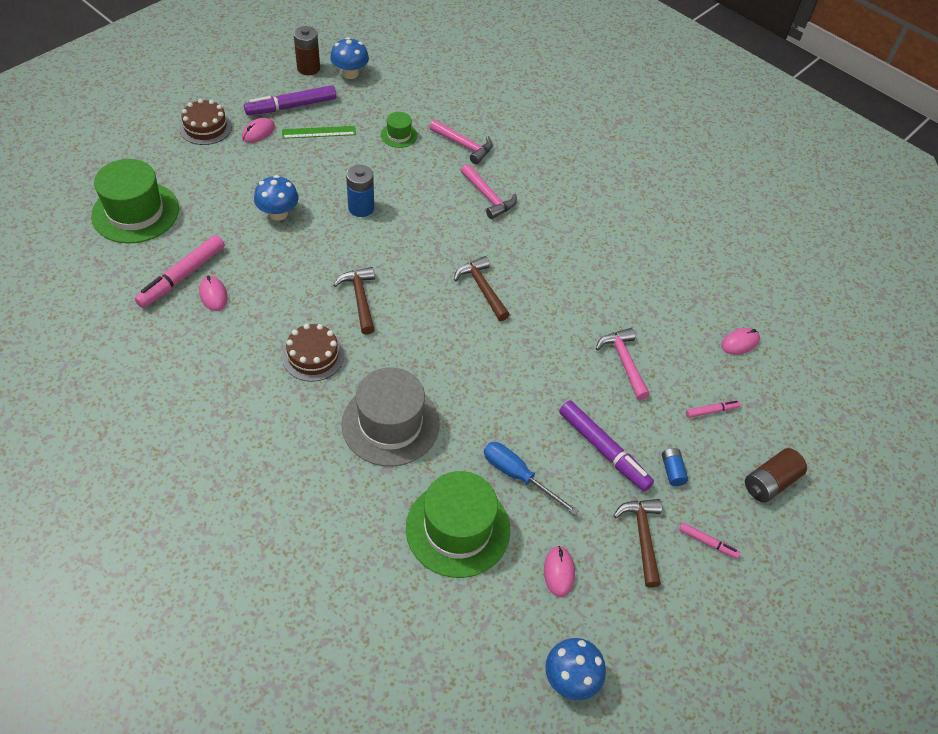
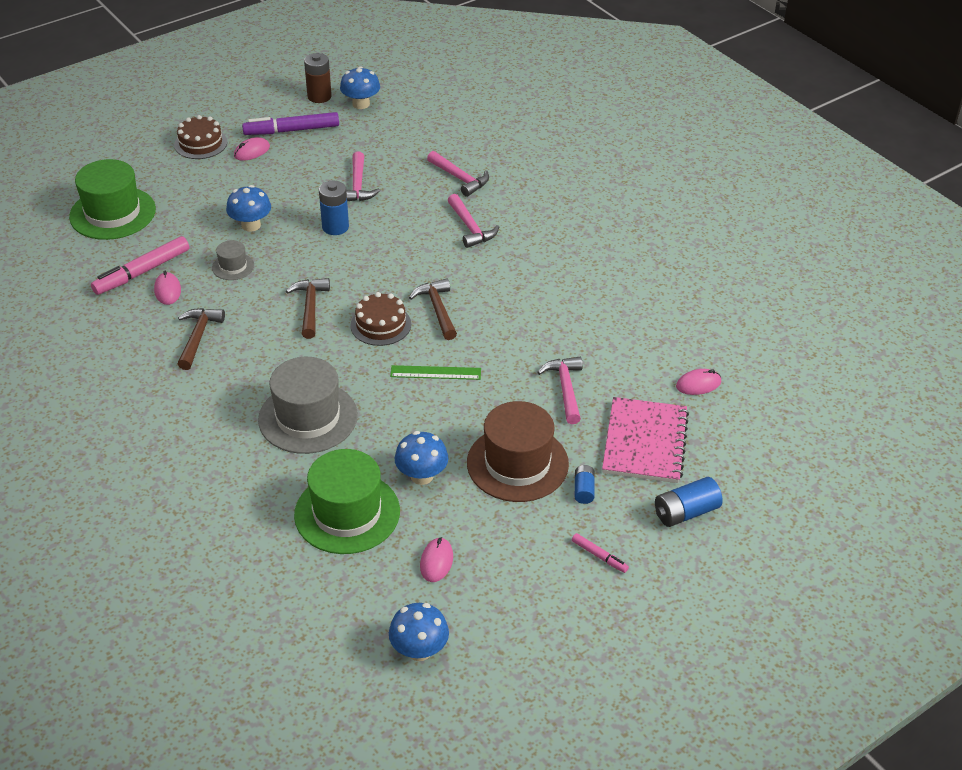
camera: 15 degrees right, 10 degrees down
green ruler [282,126,356,139] -> green ruler moved to [390,365,481,380]
brown cake [282,324,344,382] -> brown cake moved to [351,292,411,346]
green hat [381,112,418,148] -> none
blue screwdriver [484,442,579,515] -> blue mushroom [395,431,448,485]
purple marker [559,401,654,491] -> brown hat [467,401,569,502]
brown hammer [613,499,662,588] -> brown hammer moved to [177,308,225,370]
pink marker [686,400,741,418] -> pink notebook [602,397,689,483]
brown battery [745,448,807,503] -> blue battery [655,477,723,527]
none -> grey hat [212,240,254,280]
none -> pink hammer [346,152,380,201]

